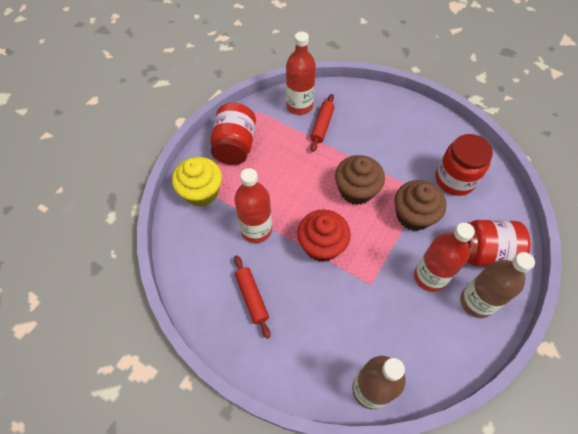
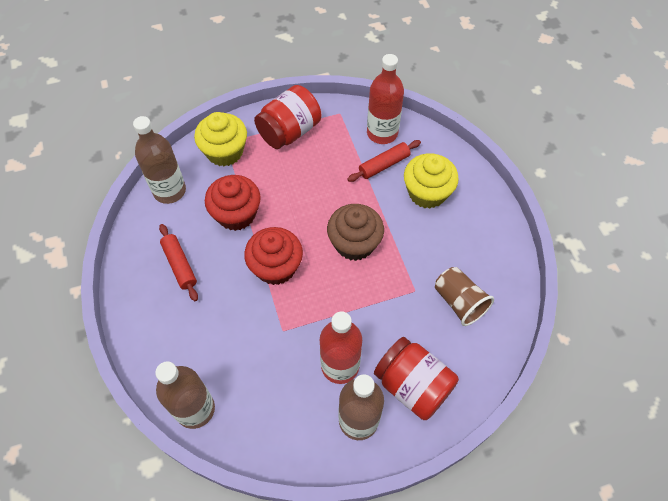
camera: 40 degrees right, 0 degrees up
red bottle [234,168,272,243] -> red cupcake [205,175,261,231]
red rolling pin [234,255,270,339] -> red rolling pin turned 45 degrees counterclockwise [159,224,198,301]
brown cupcake [394,180,446,231] -> none
red jar [436,134,493,196] -> brown cup [435,267,494,326]
none -> brown bottle [133,116,186,204]
none -> yellow cupcake [404,153,459,209]

